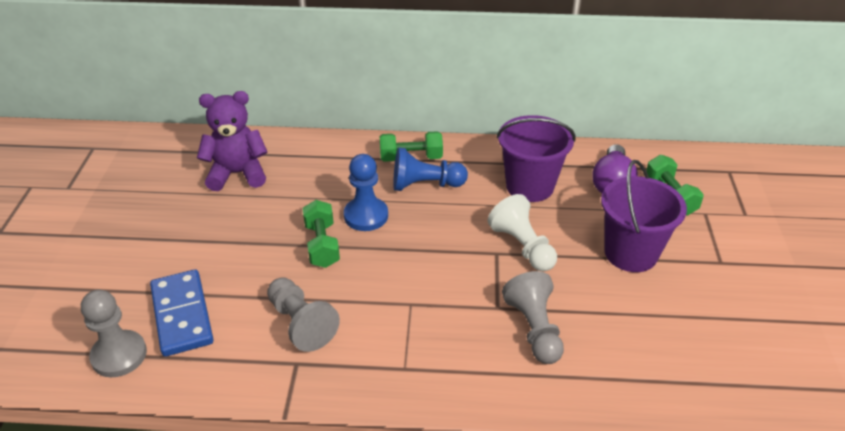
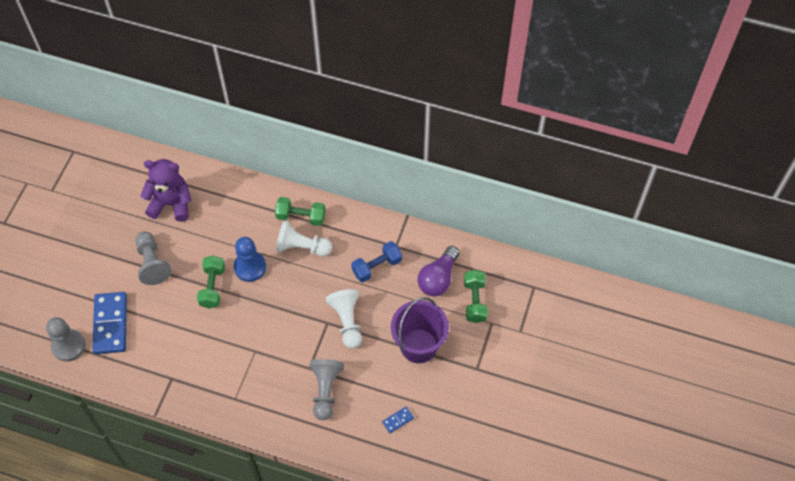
camera: 15 degrees right, 20 degrees up
grey pawn [267,277,340,352] -> grey pawn moved to [135,231,171,285]
blue pawn [393,148,468,191] -> white pawn [275,220,332,257]
purple bucket [497,115,576,202] -> blue dumbbell [351,241,402,282]
none -> blue domino [382,407,414,433]

